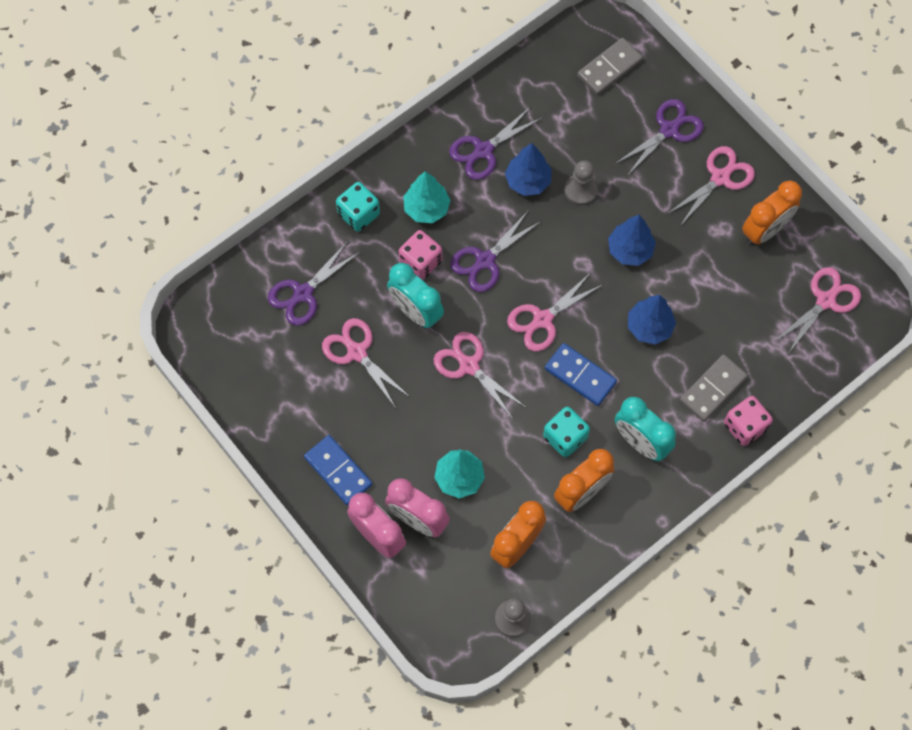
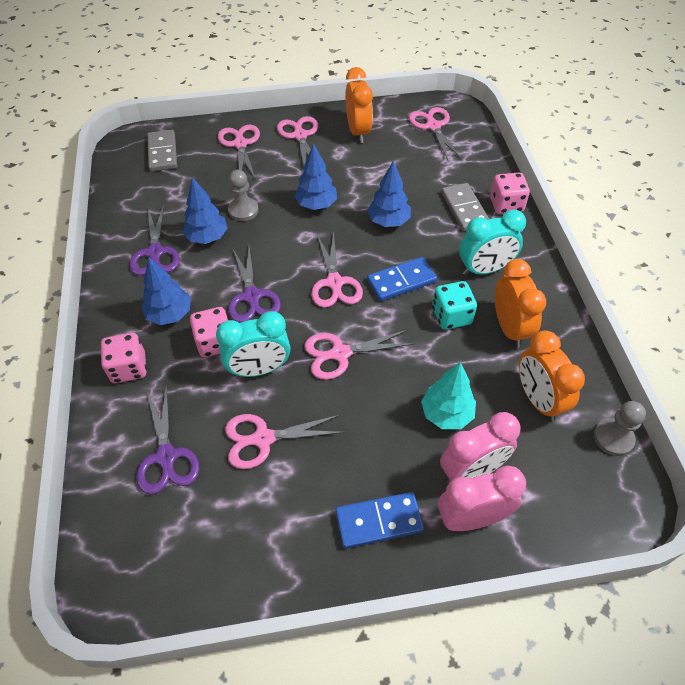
camera: 60 degrees left, 15 degrees down
turquoise dice [336,182,380,232] -> pink dice [100,333,147,383]
turquoise tree [403,171,451,223] -> blue tree [141,257,191,325]
purple scissors [615,99,704,176] -> pink scissors [218,125,260,180]

